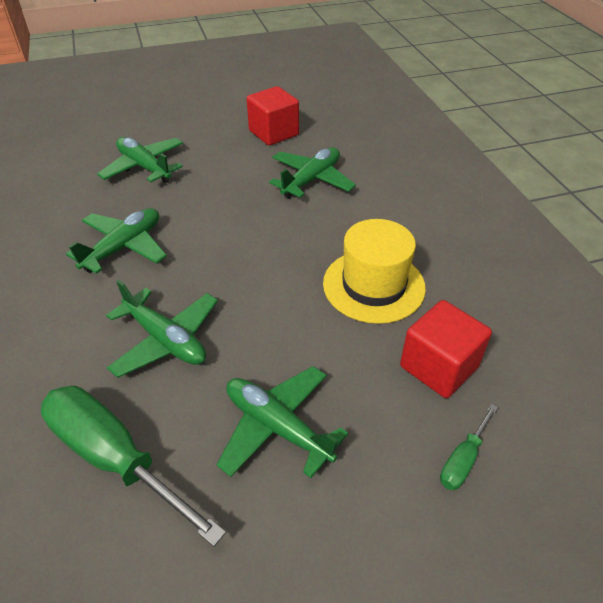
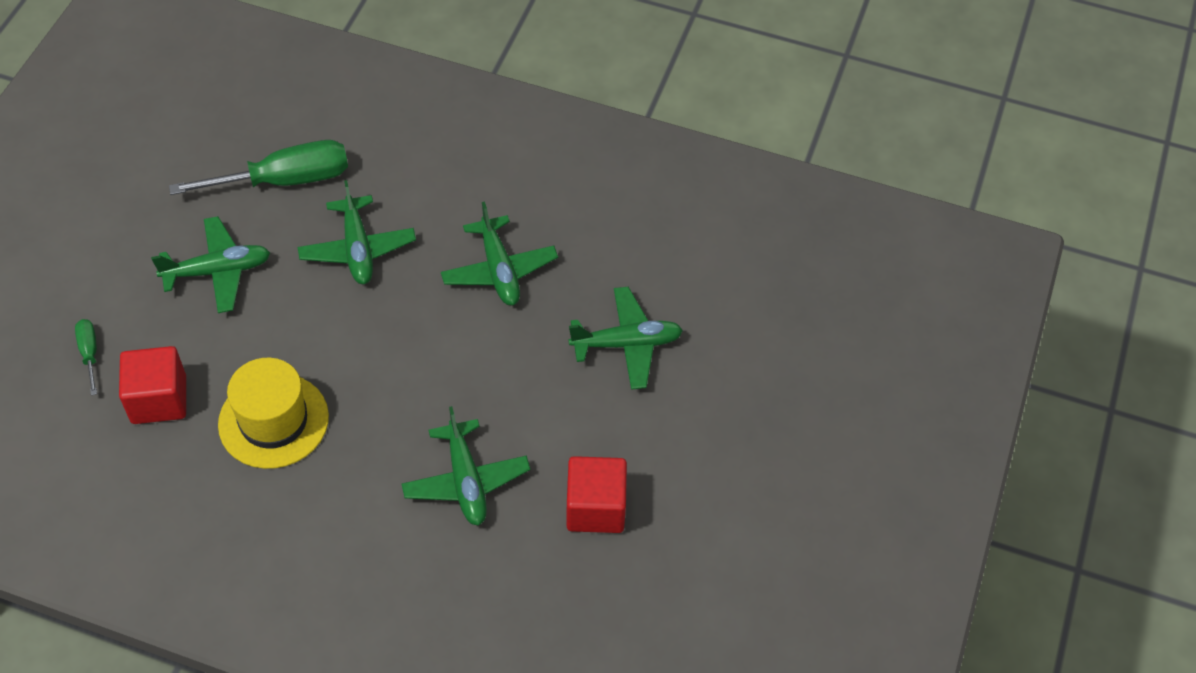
camera: 125 degrees right, 10 degrees up
green plane [106,280,218,378] -> green plane turned 90 degrees counterclockwise [298,180,416,284]

